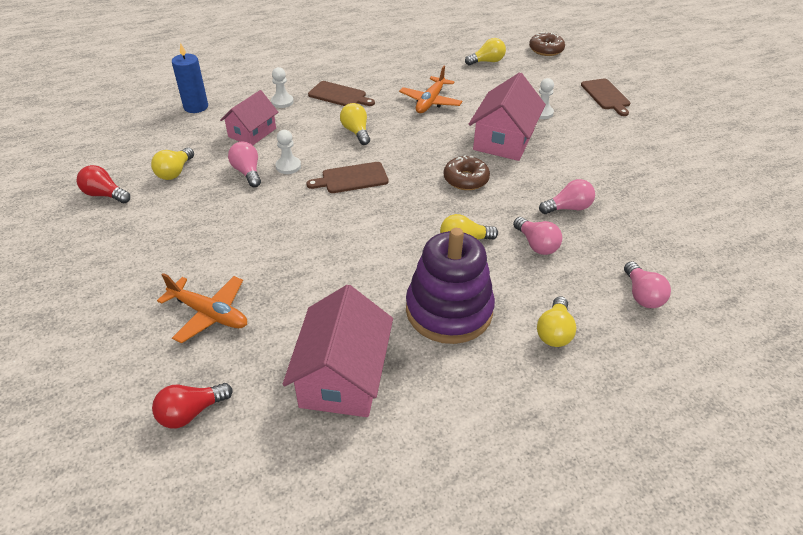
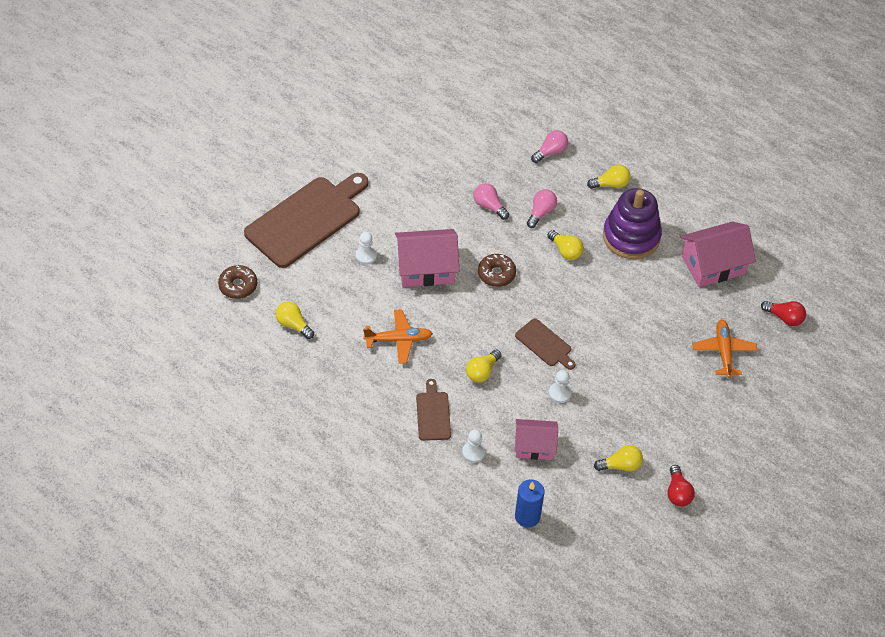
camera: 120 degrees left, 10 degrees up
pink light bulb [228,142,261,187] -> none
brown cutting board [581,79,631,116] -> brown cutting board [244,173,368,268], size x2.13

